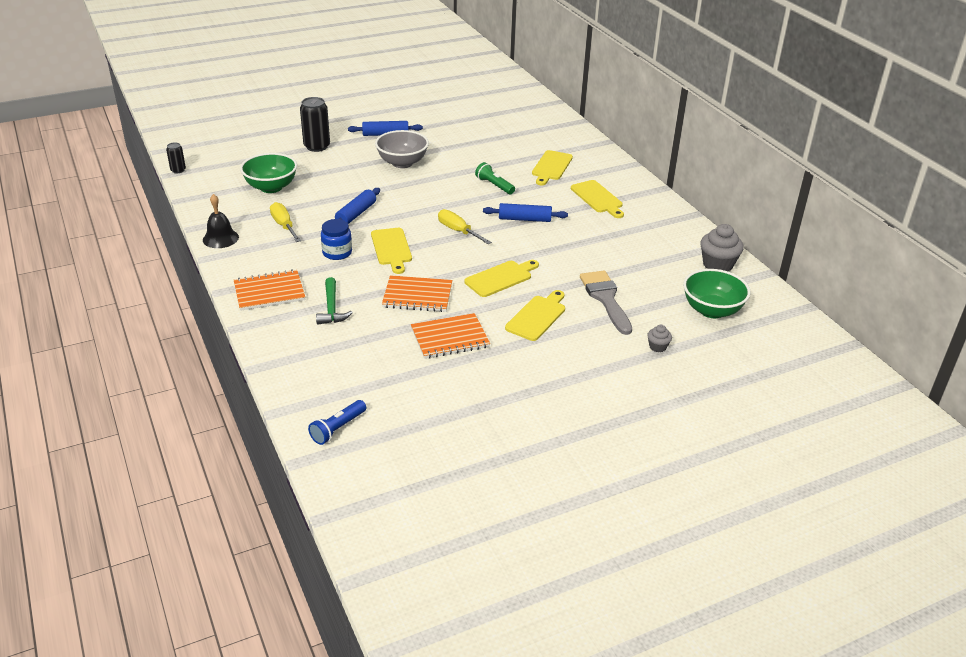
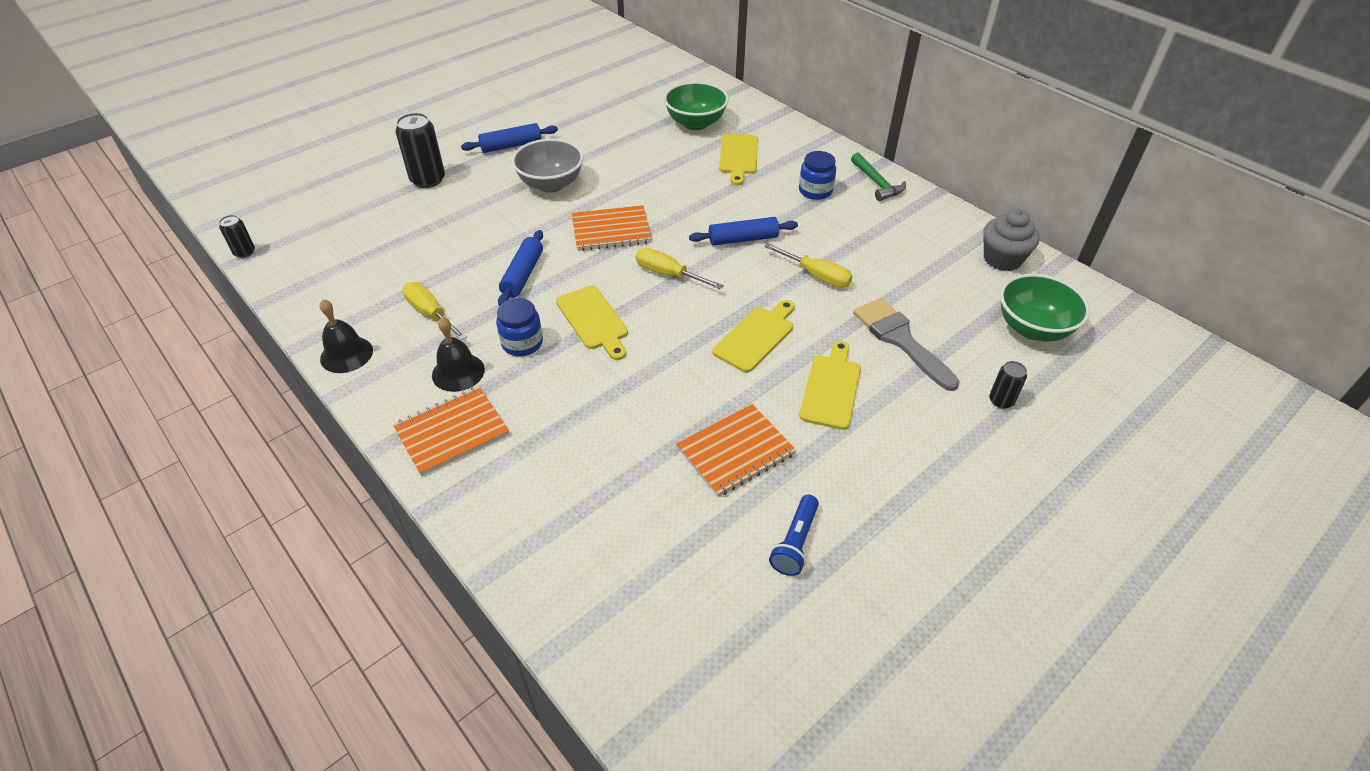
camera: 15 degrees left, 10 degrees up
green bowl [240,153,297,193] -> green bowl moved to [664,82,729,130]
blue flashlight [308,400,366,445] -> blue flashlight moved to [769,495,819,576]
green hammer [316,277,353,325] -> green hammer moved to [851,153,906,201]
orange notebook [382,275,452,312] -> orange notebook moved to [571,205,652,251]
green flashlight [475,162,515,194] -> none
yellow cutting board [571,180,624,218] -> blue jar [799,151,836,200]
grey cupcake [647,325,672,352] -> black can [989,361,1027,409]
none -> black bell [432,317,485,392]
none -> yellow screwdriver [764,243,853,288]

